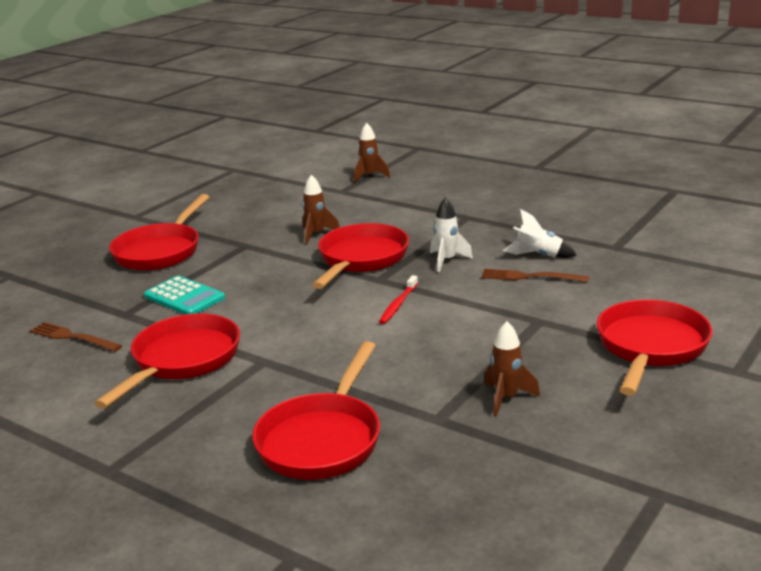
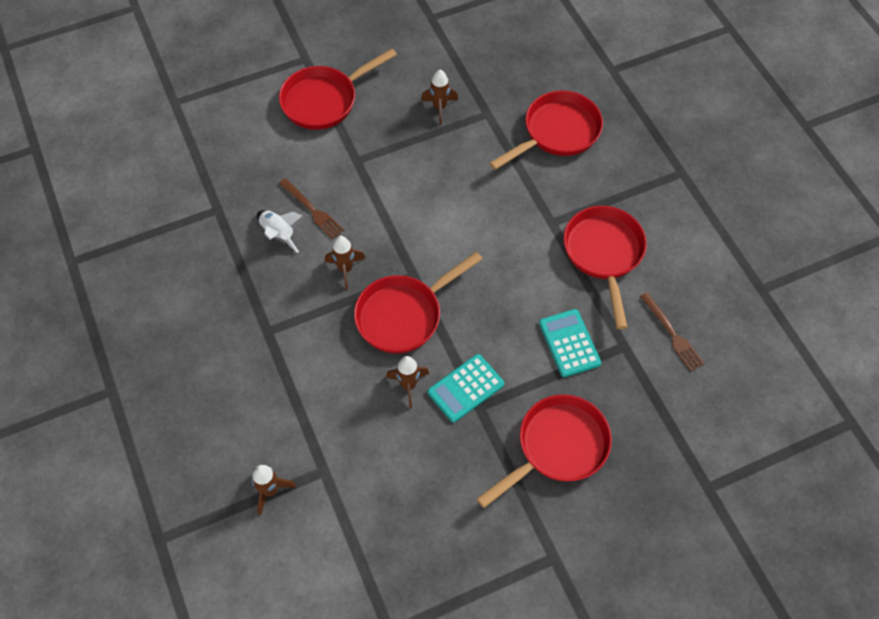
camera: 150 degrees left, 35 degrees up
red pan [94,313,240,409] -> red pan turned 120 degrees clockwise [563,206,647,329]
red toothbrush [379,275,418,324] -> none
white rocket [430,197,473,272] -> brown rocket [325,236,366,290]
none -> turquoise calculator [428,354,504,423]

